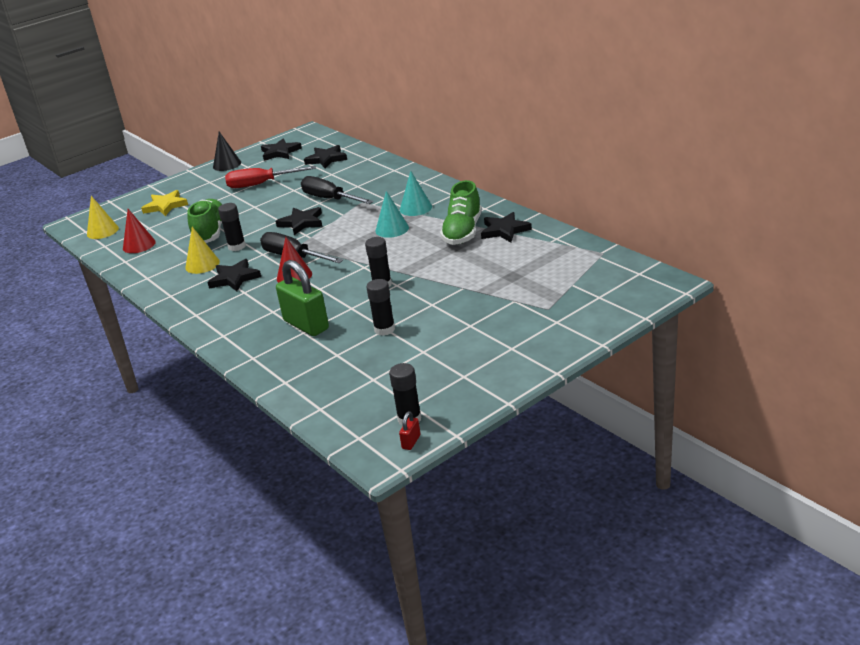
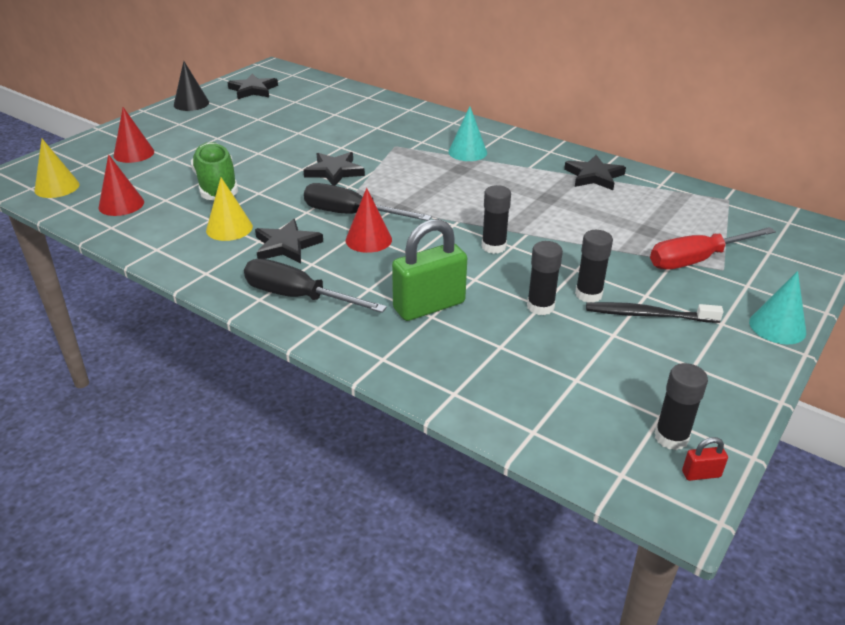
camera: 20 degrees left, 5 degrees up
yellow star [141,190,188,216] -> red cone [114,107,154,163]
black glue stick [218,203,246,251] -> black glue stick moved to [575,230,613,303]
red screwdriver [225,166,316,188] -> red screwdriver moved to [650,227,776,270]
green padlock [276,260,329,336] -> green padlock turned 60 degrees counterclockwise [392,219,467,321]
black screwdriver [301,176,374,204] -> black screwdriver moved to [244,259,387,313]
black star [304,145,347,168] -> none
turquoise cone [375,191,409,238] -> turquoise cone moved to [749,271,806,344]
red padlock [399,411,421,450] -> red padlock turned 75 degrees clockwise [682,437,728,481]
green shoe [440,180,482,245] -> none
none -> black toothbrush [586,302,723,323]

